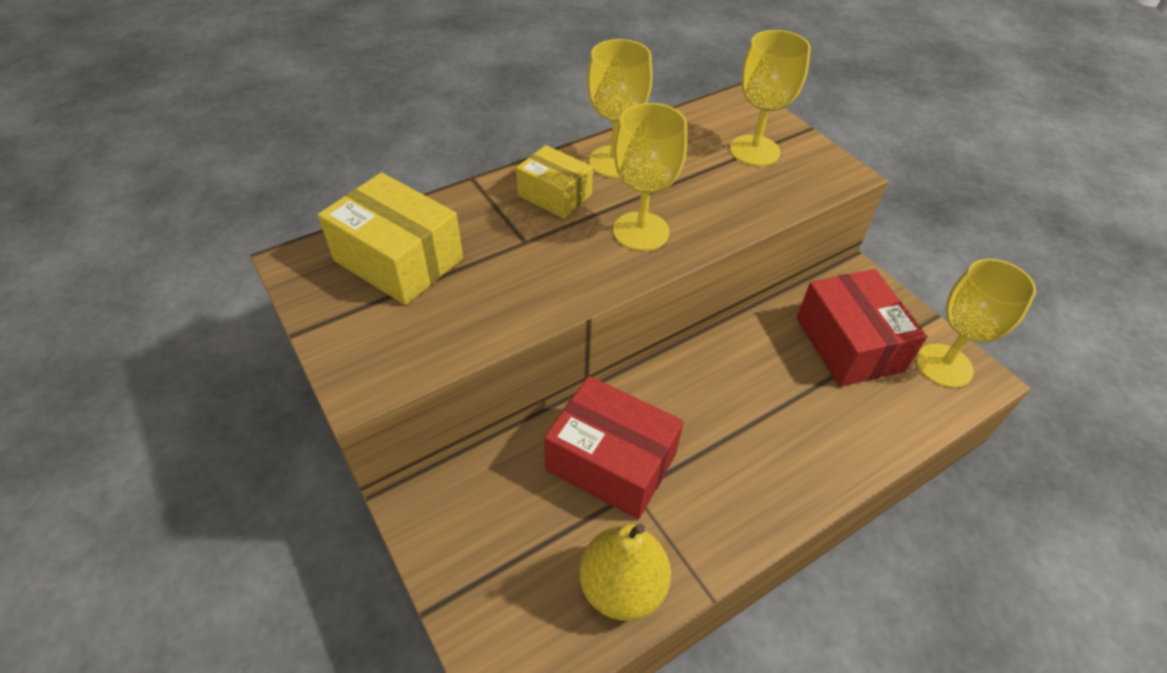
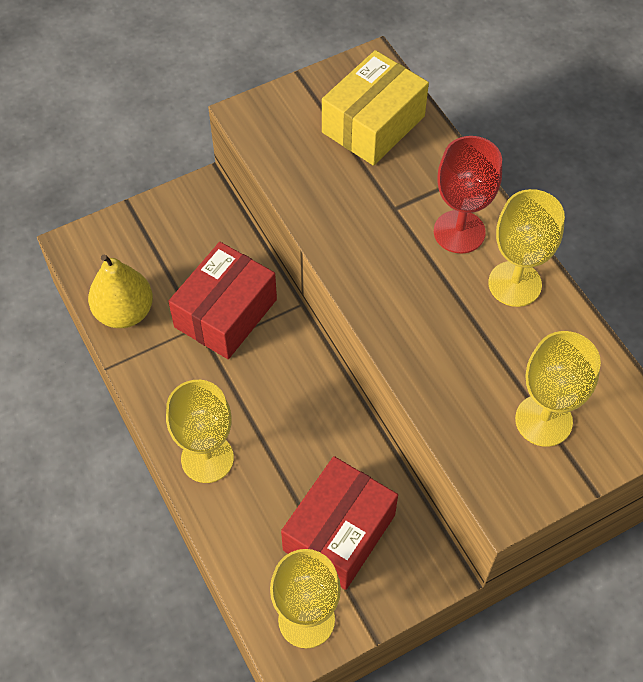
camera: 95 degrees right, 10 degrees up
yellow box [516,145,593,219] -> red goblet [434,136,502,254]
yellow goblet [613,103,687,251] -> yellow goblet moved to [166,380,234,483]
red box [797,269,927,387] -> red box turned 45 degrees counterclockwise [281,456,398,590]

